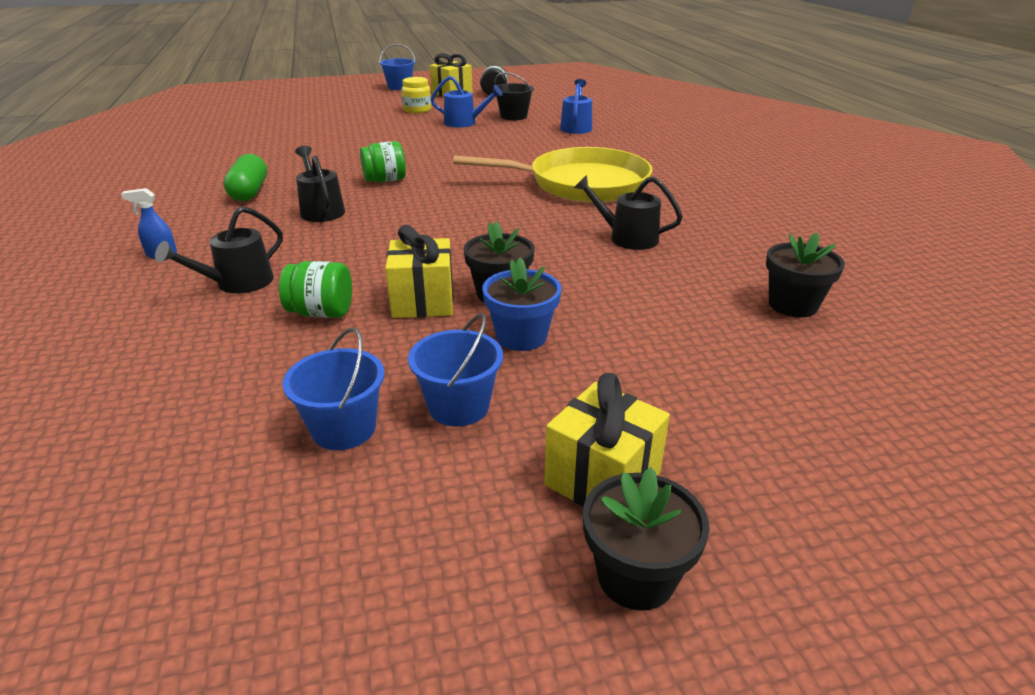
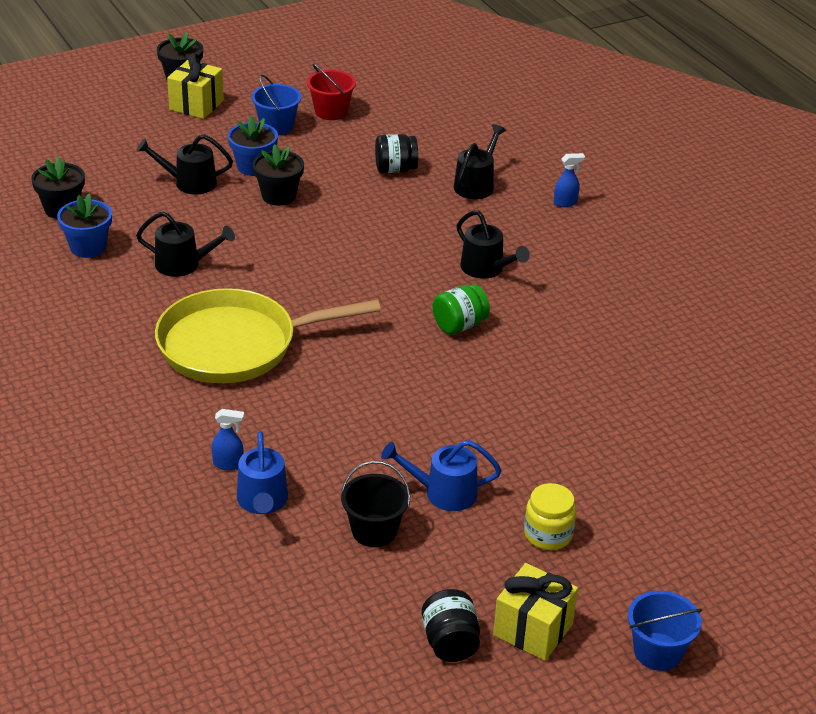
camera: 165 degrees right, 5 degrees up
green capsule [224,154,267,201] -> none
green jar [279,261,352,318] -> black jar [375,134,418,173]
blue bucket [282,328,385,450] -> red bucket [307,64,356,120]
yellow gift [385,225,454,318] -> none
none -> blue flower pot [57,194,112,258]
none -> black watering can [136,134,233,194]
none -> blue spray bottle [212,409,244,470]

